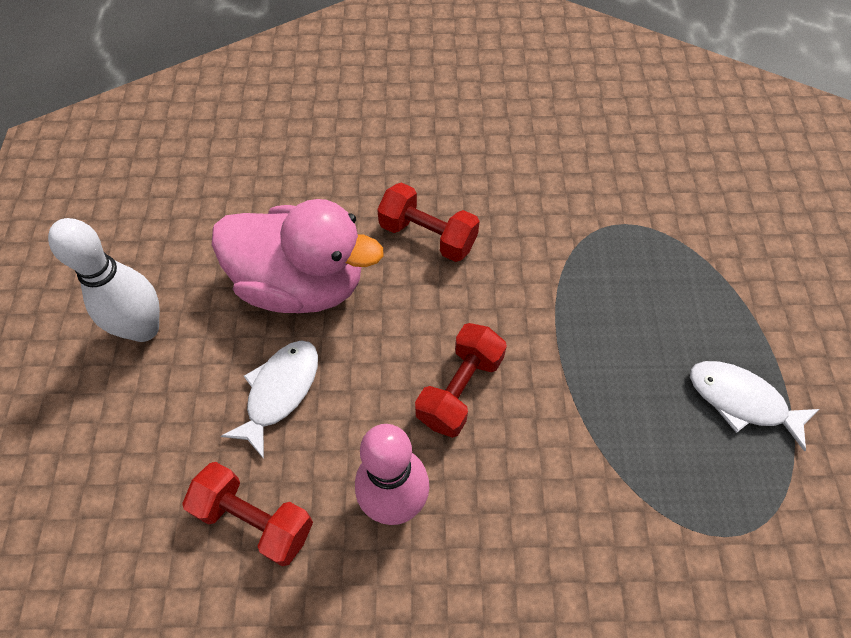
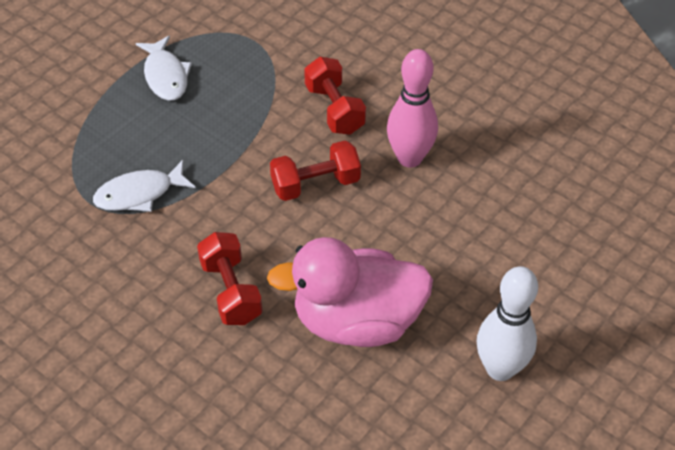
camera: 140 degrees left, 10 degrees down
red dumbbell [182,462,313,566] -> red dumbbell moved to [304,57,366,135]
pink duck [212,199,384,313] -> pink duck turned 60 degrees counterclockwise [267,237,433,347]
white fish [221,340,318,459] -> white fish moved to [93,160,196,212]

